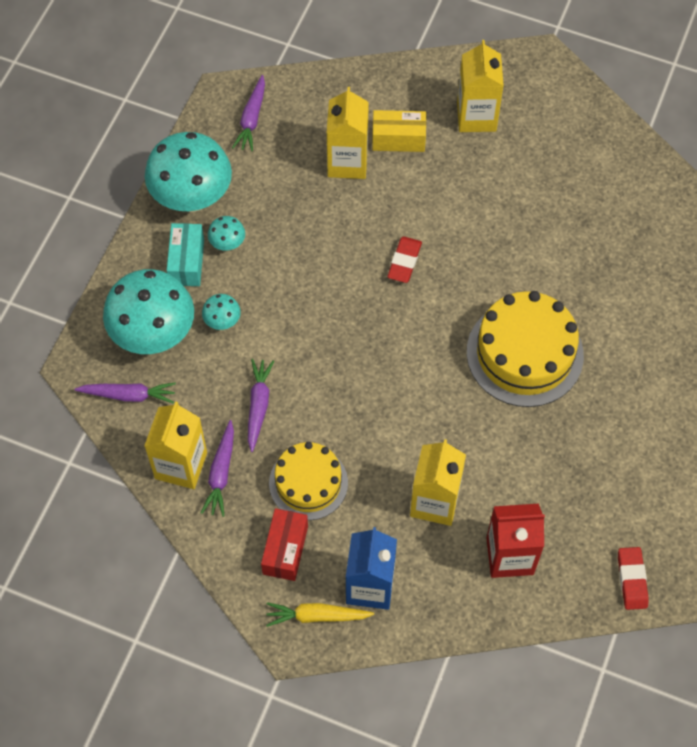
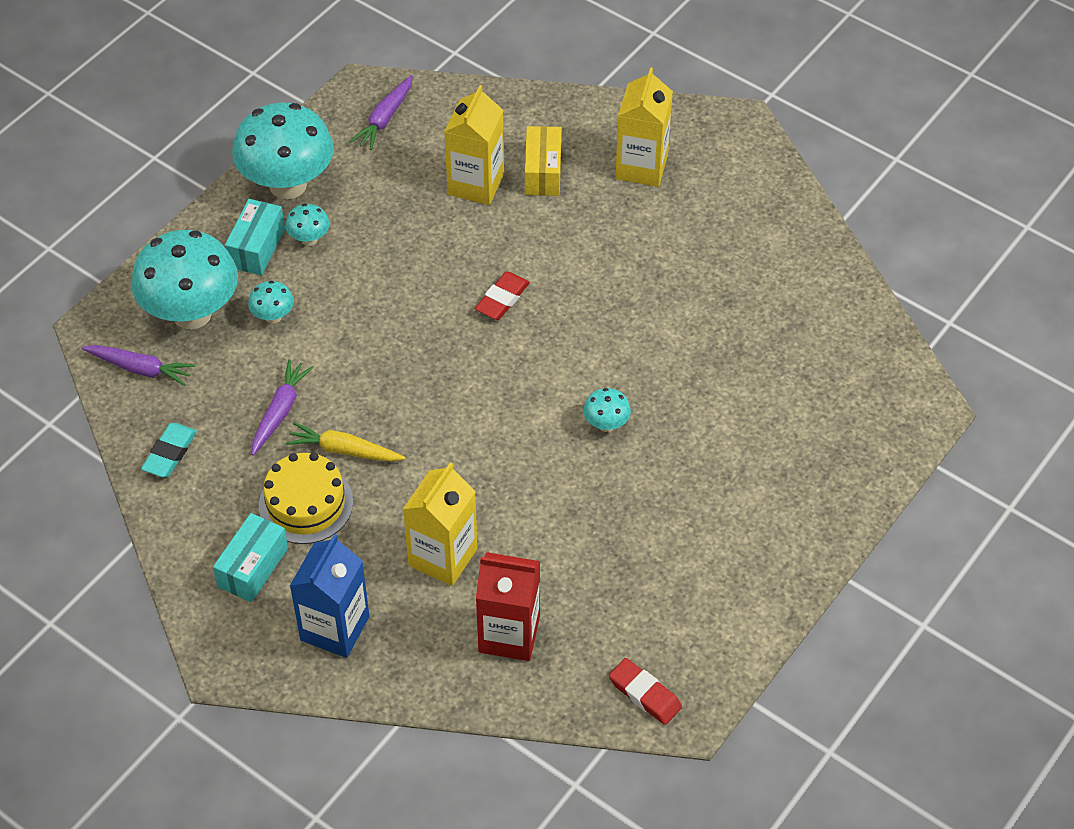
camera: 15 degrees right, 10 degrees down
yellow carton [144,401,207,489] -> turquoise eraser [141,423,197,477]
purple carrot [201,420,234,517] -> none
red box [261,508,308,581] -> turquoise box [213,513,288,602]
yellow carrot [266,602,374,627] -> yellow carrot moved to [285,422,406,462]
yellow box [372,110,426,152] -> yellow box turned 75 degrees clockwise [525,126,561,196]
yellow cake [467,291,584,407] -> turquoise mushroom [584,388,631,432]
red eraser [618,547,649,610] -> red eraser turned 60 degrees counterclockwise [609,658,682,725]

